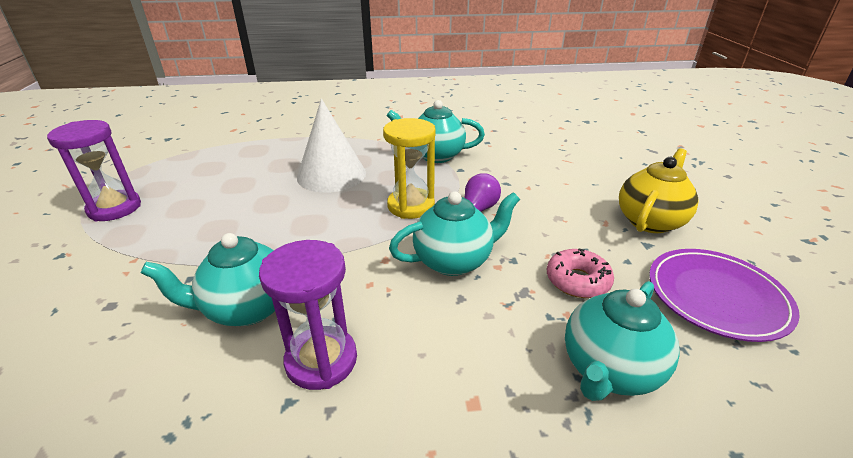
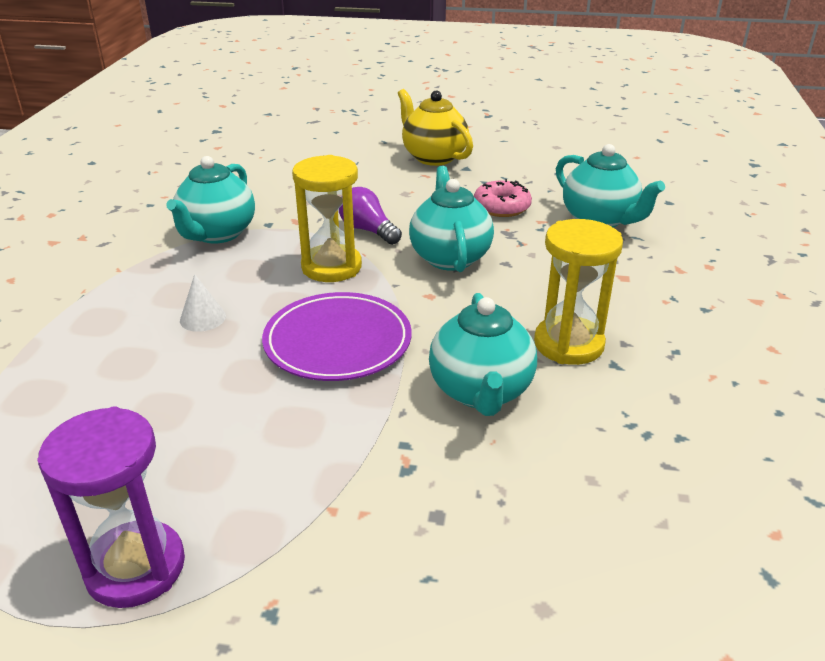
camera: 75 degrees left, 0 degrees up
purple hourglass [259,240,357,390] -> yellow hourglass [534,219,623,365]
white cone [297,99,366,193] -> white cone [180,274,226,332], size x0.42
purple plate [649,249,800,342] -> purple plate moved to [262,292,411,381]

